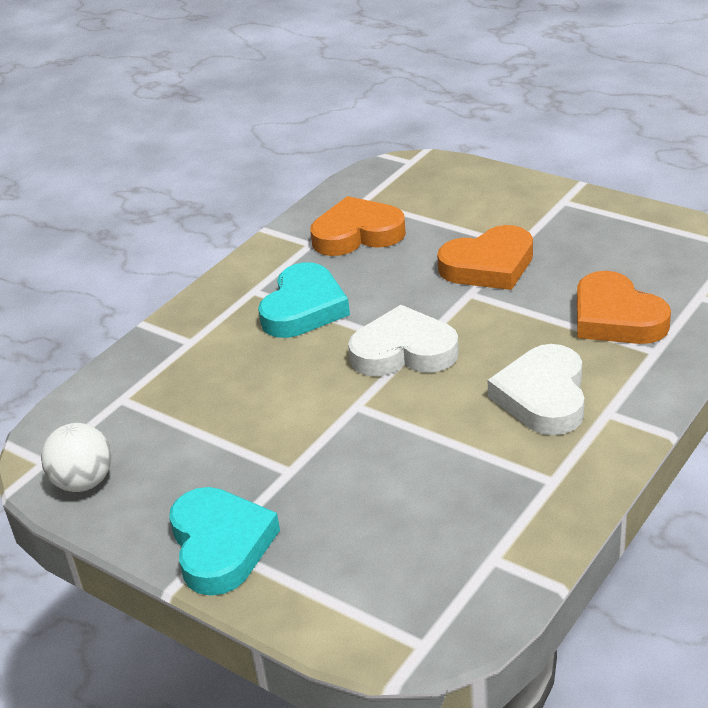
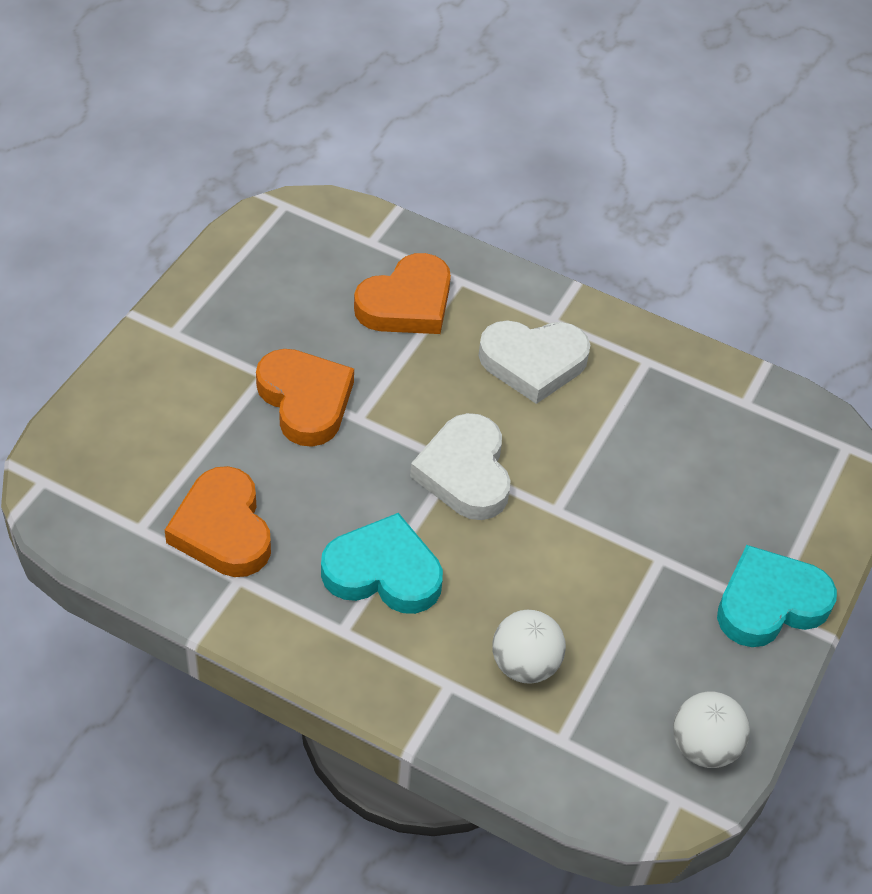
camera: 105 degrees left, 15 degrees up
none -> white ball [492,610,566,684]

